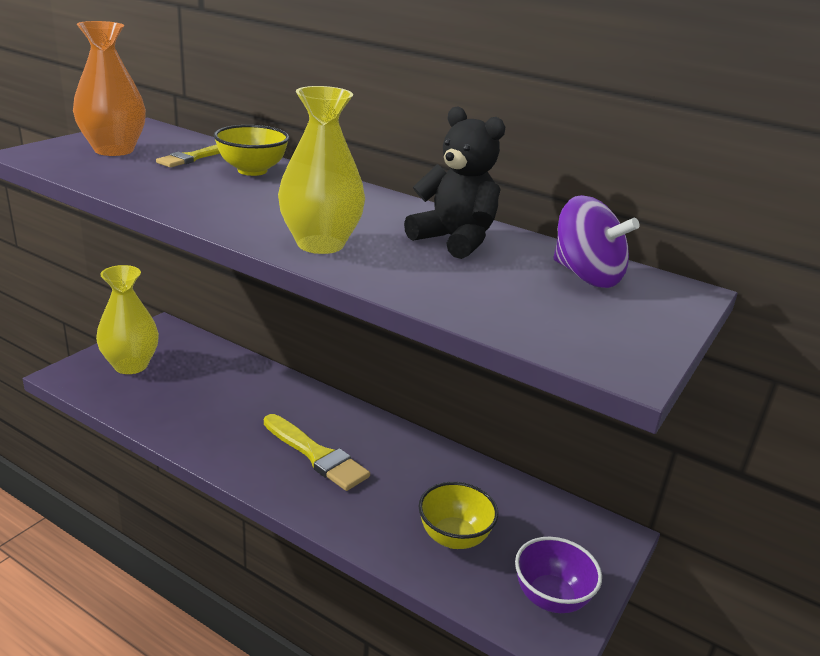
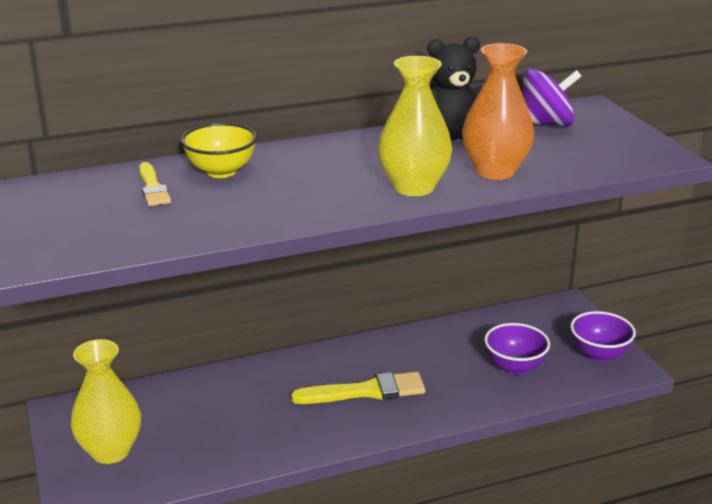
camera: 50 degrees left, 0 degrees up
orange vase [73,21,146,156] -> orange vase moved to [462,43,534,180]
yellow bowl [418,482,498,549] -> purple bowl [484,323,550,375]

